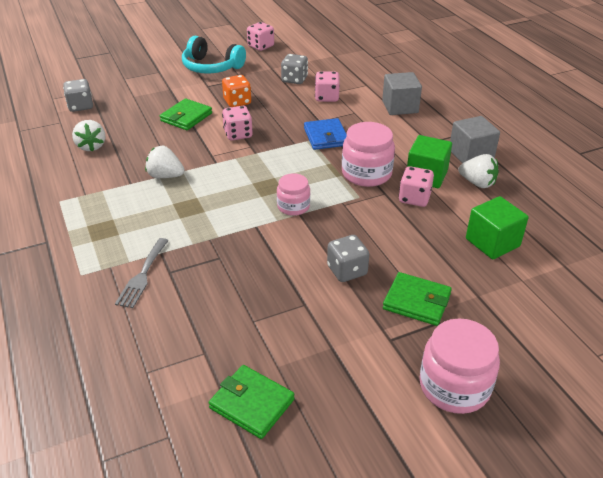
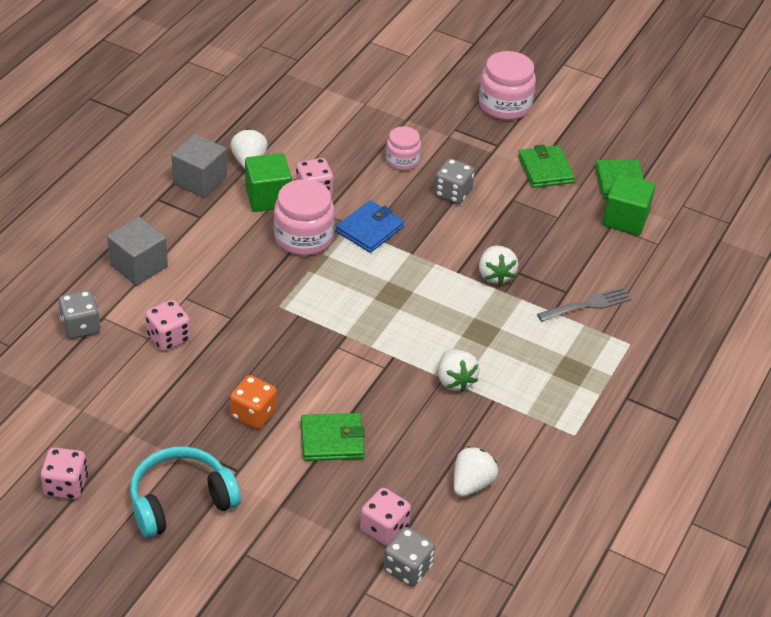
camera: 130 degrees left, 5 degrees up
turquoise headphones [182,36,246,74] -> turquoise headphones turned 105 degrees counterclockwise [130,446,241,538]
pink dice [222,106,253,140] -> pink dice moved to [360,488,411,546]
pink jar [277,173,310,216] -> pink jar moved to [386,126,421,171]
grey dice [281,54,308,84] -> grey dice moved to [59,290,101,339]
blue wallet [304,118,347,150] -> blue wallet moved to [336,200,404,253]
green wallet [383,272,452,326] -> green wallet moved to [518,144,575,188]
green cube [466,196,529,259] -> green cube moved to [602,173,656,236]
none -> white strawberry [479,246,518,285]

